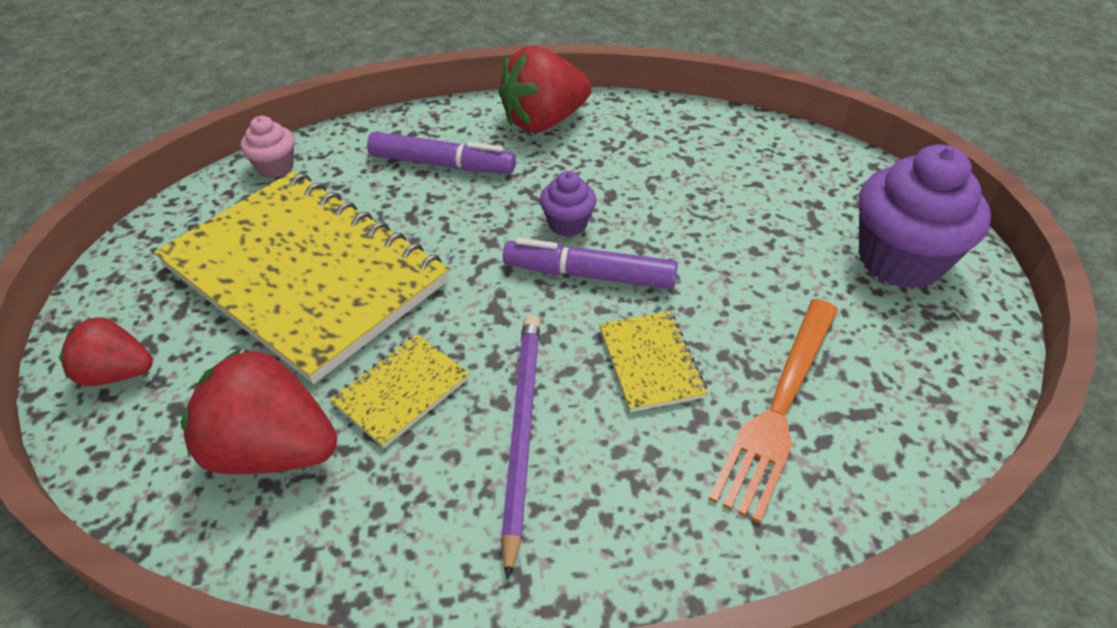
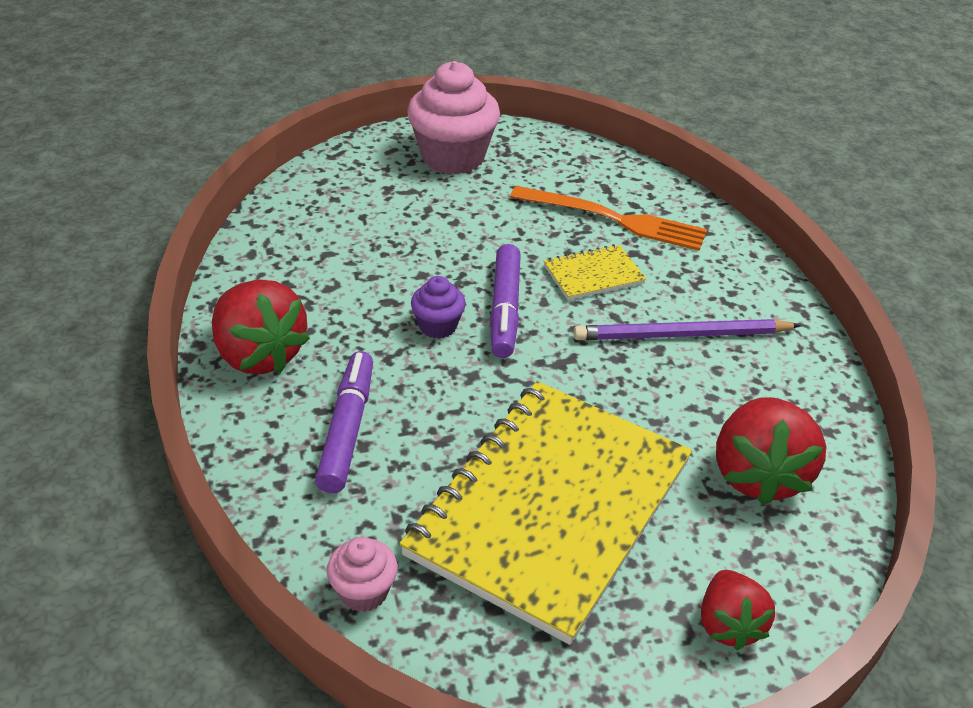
camera: 100 degrees left, 5 degrees down
yellow notebook [330,334,470,448] -> none
purple cupcake [859,144,991,289] -> pink cupcake [407,61,500,175]

